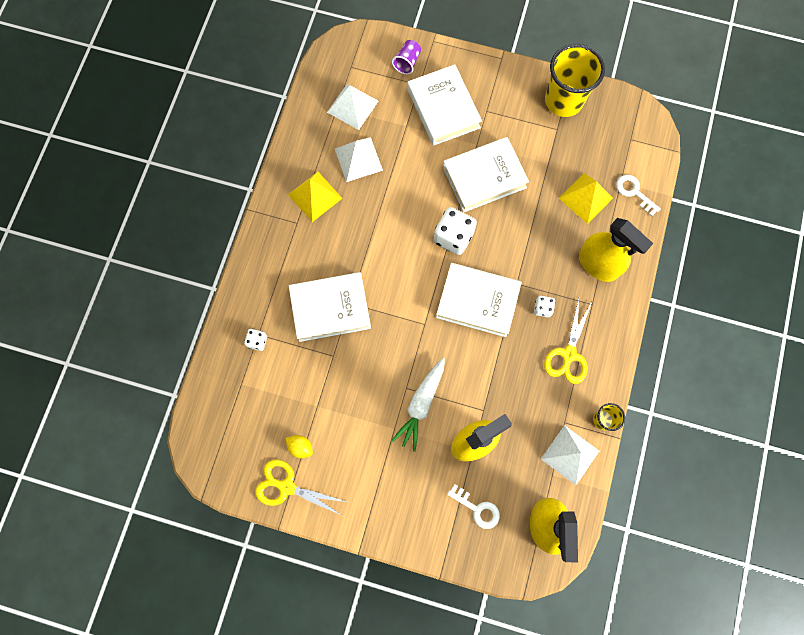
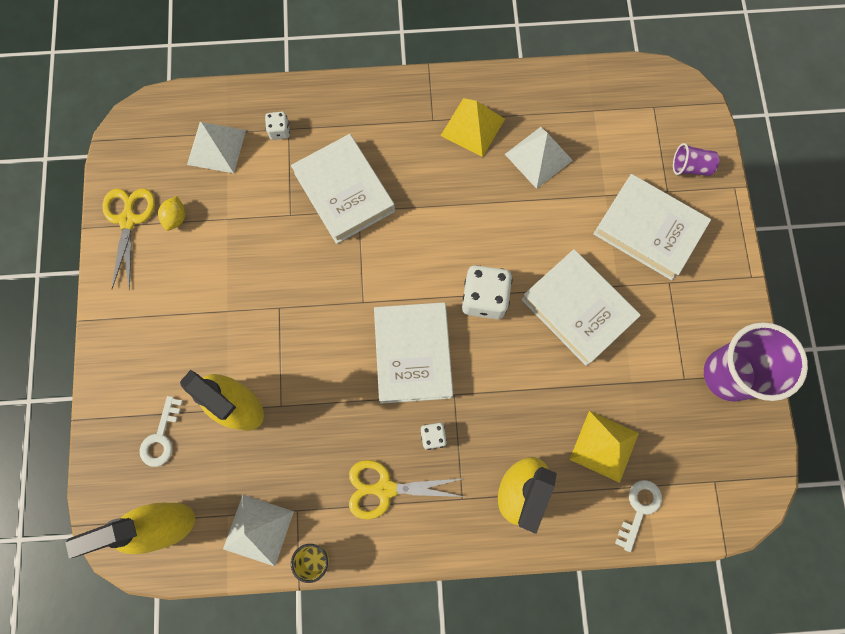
camera: 70 degrees right, 0 degrees up
white pyramid [327,84,378,130] -> white pyramid moved to [187,122,246,173]
white carrot [391,358,445,452] -> none
white book [407,64,482,146] -> white book turned 75 degrees clockwise [593,174,711,280]
yellow cup [545,44,605,117] -> purple cup [704,322,808,402]

